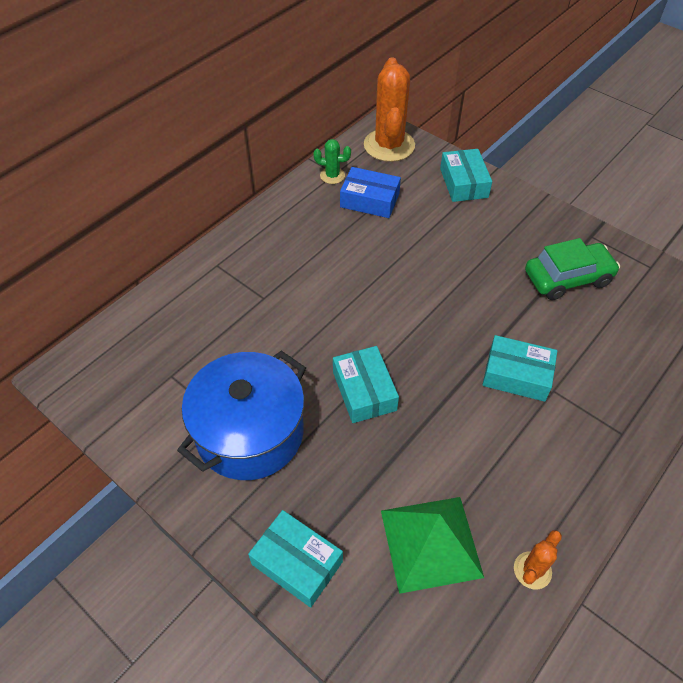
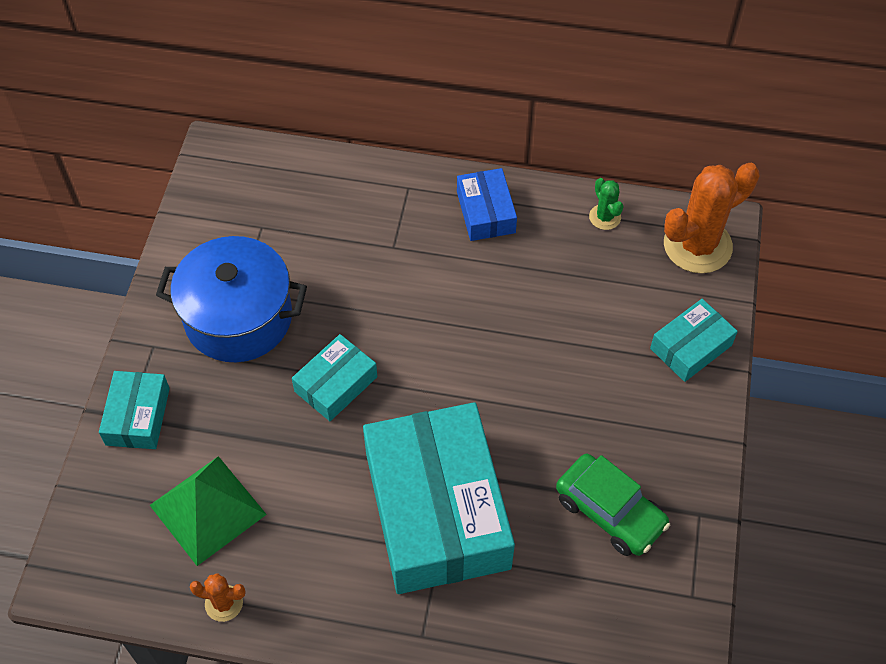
camera: 60 degrees right, 5 degrees up
blue box [340,167,401,218] -> blue box moved to [457,168,517,241]
turquoise box [482,335,557,402] -> turquoise box [363,402,515,594], size x2.15

